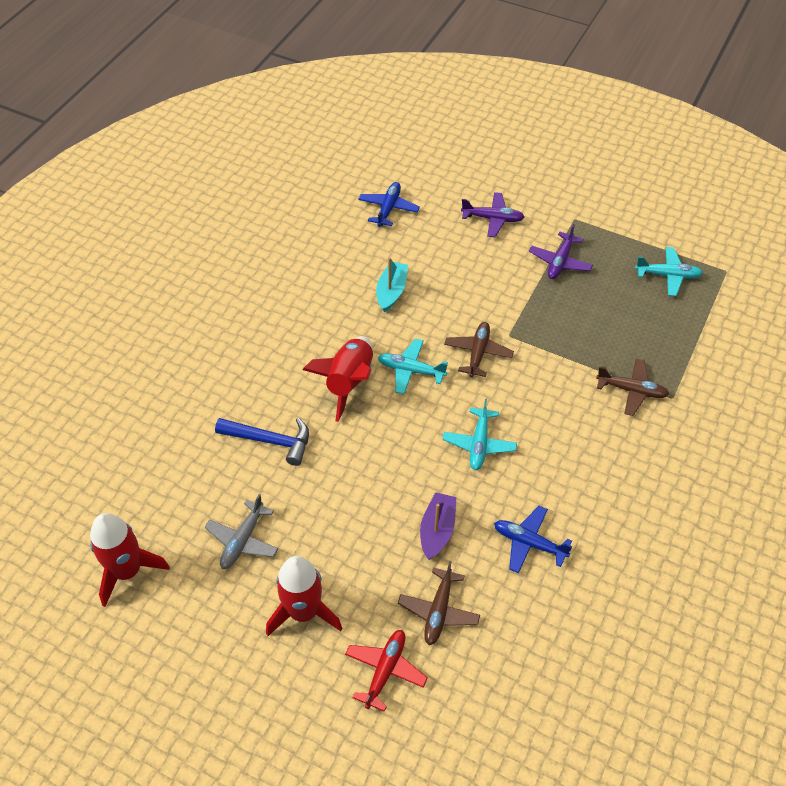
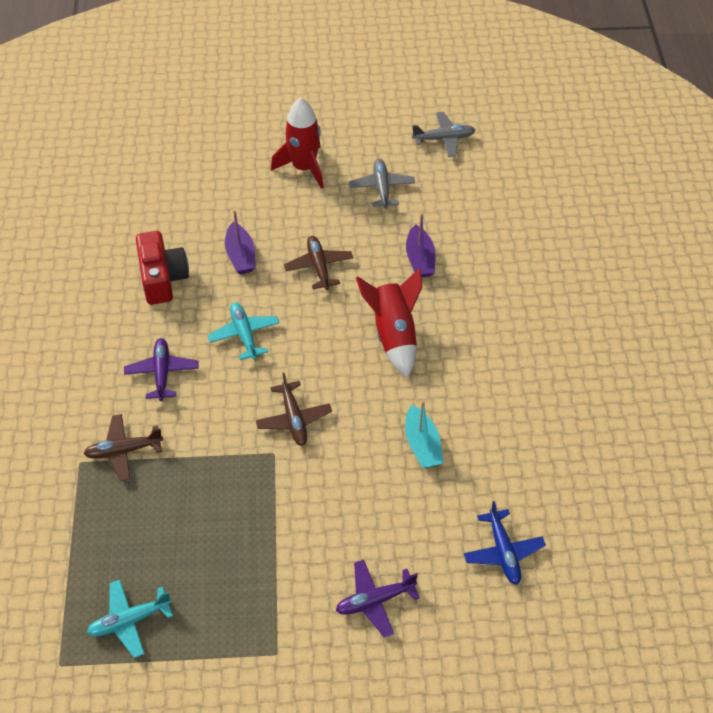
camera: 150 degrees right, 0 degrees up
red rocket [90,513,170,607] -> grey plane [412,112,475,157]
blue hammer [215,418,309,466] -> purple boat [406,213,435,277]
red plane [345,630,427,712] -> none
turquoise plane [378,338,448,394] -> none
brown plane [398,561,480,645] -> brown plane moved to [284,236,353,290]
blue plane [494,506,572,573] -> red camera [136,231,189,305]
purple plane [529,224,593,279] -> purple plane moved to [124,338,199,401]

